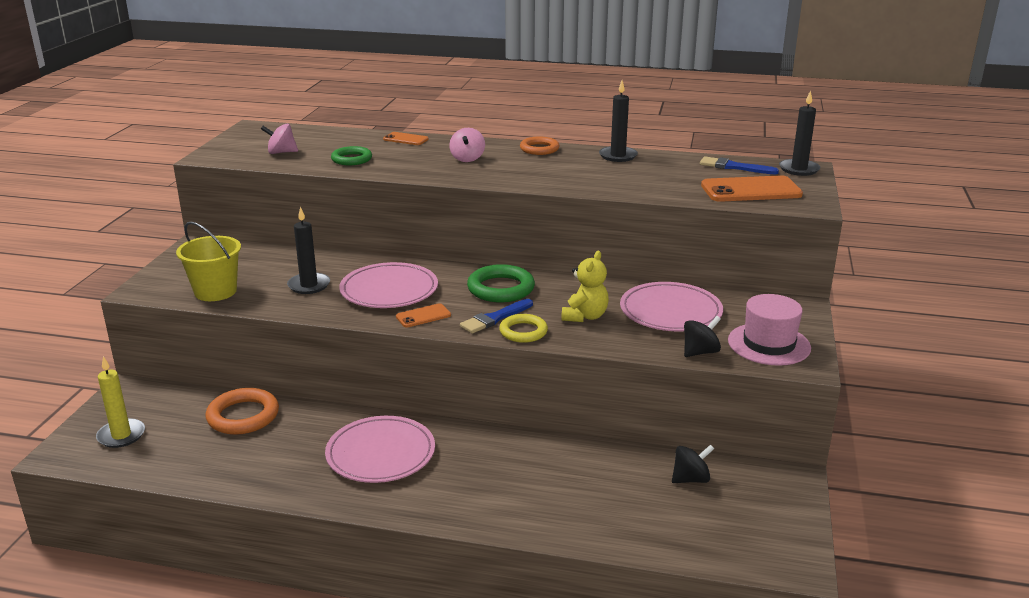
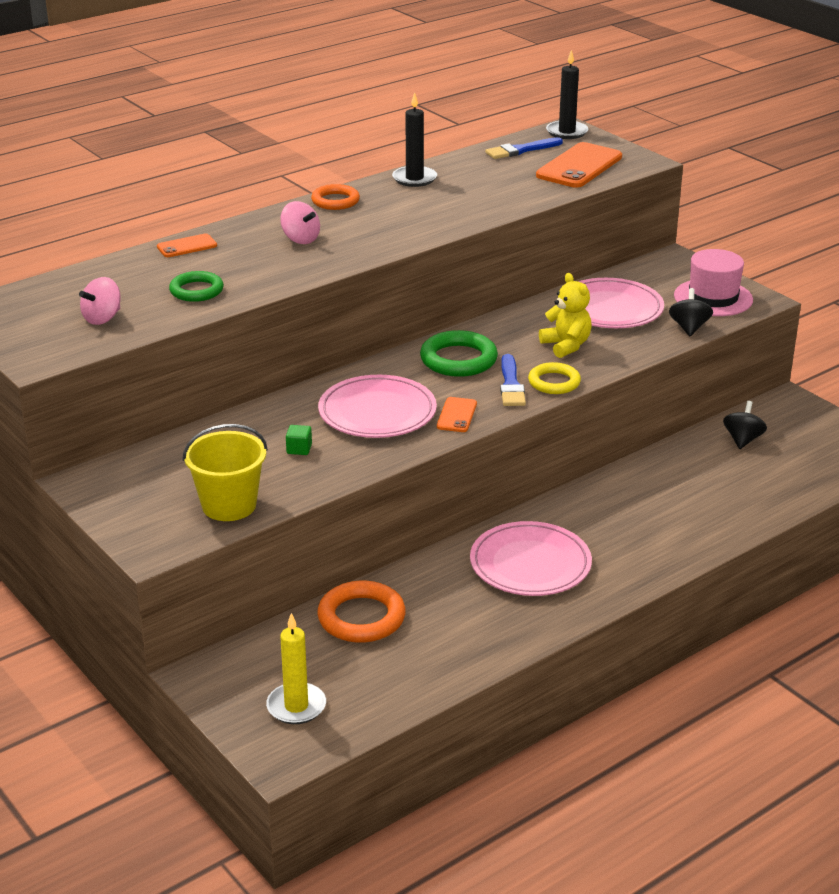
camera: 50 degrees left, 5 degrees up
black candle [287,207,330,294] -> green cube [286,425,312,455]

